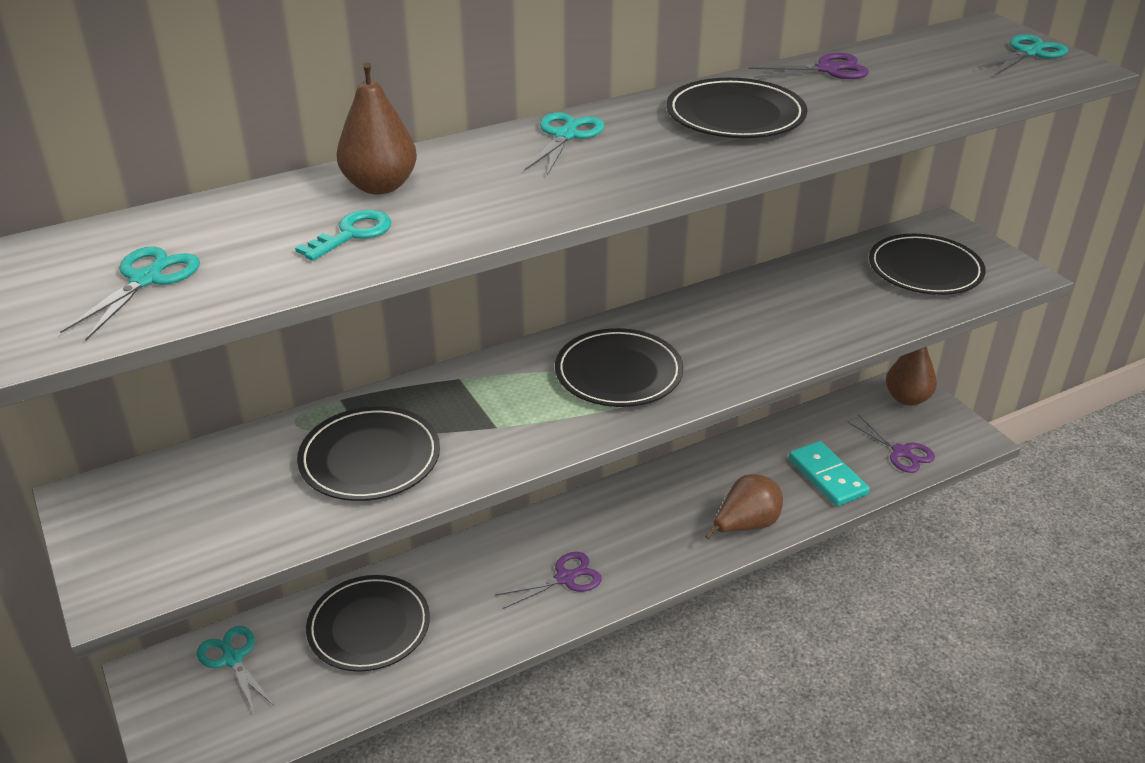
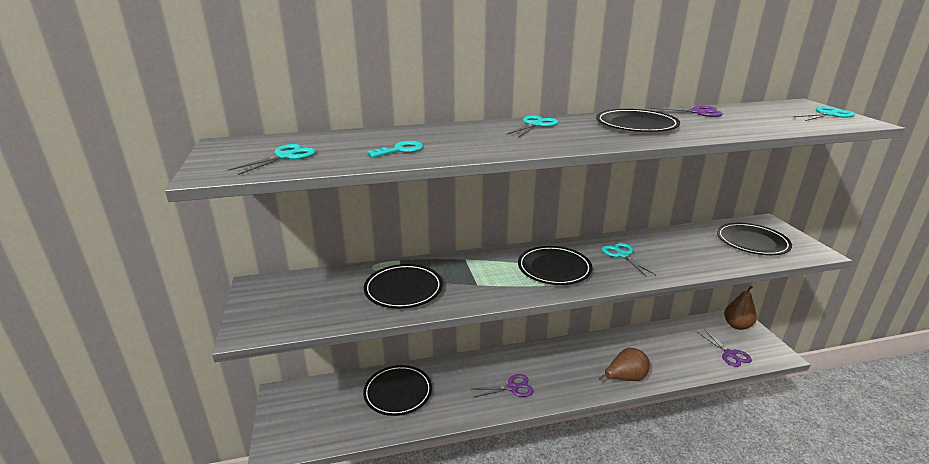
camera: 15 degrees right, 10 degrees down
turquoise scissors [197,626,274,714] -> turquoise scissors moved to [602,243,656,277]
brown pear [336,62,417,194] -> none
turquoise domino [789,441,870,506] -> none

